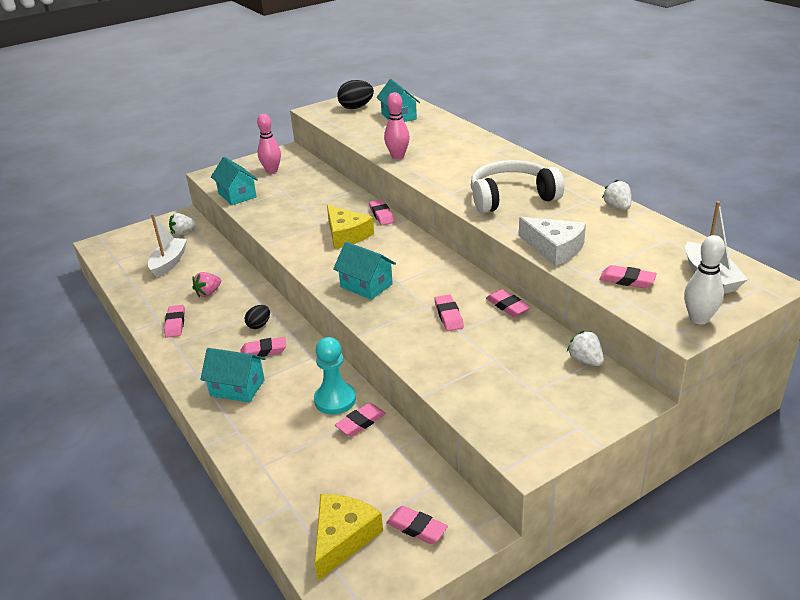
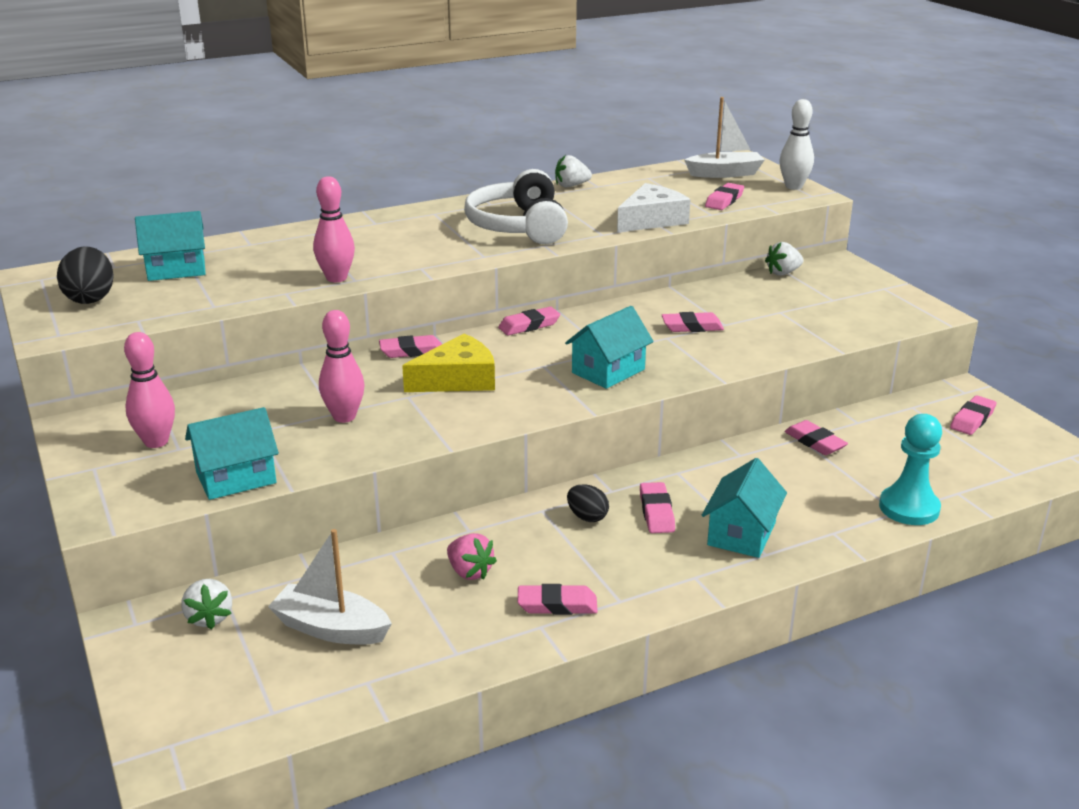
camera: 85 degrees left, 5 degrees down
turquoise pawn [314,337,356,414] -> turquoise pawn moved to [879,414,942,525]
yellow cheese [314,494,383,581] -> none
pink eraser [486,289,531,317] -> pink eraser moved to [498,307,560,335]
none -> pink bowling pin [319,310,364,423]

